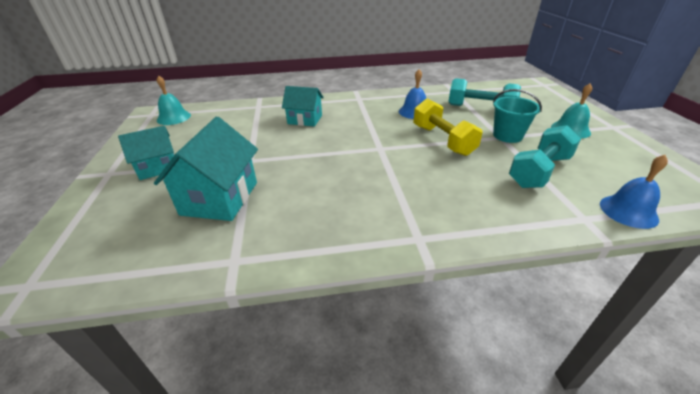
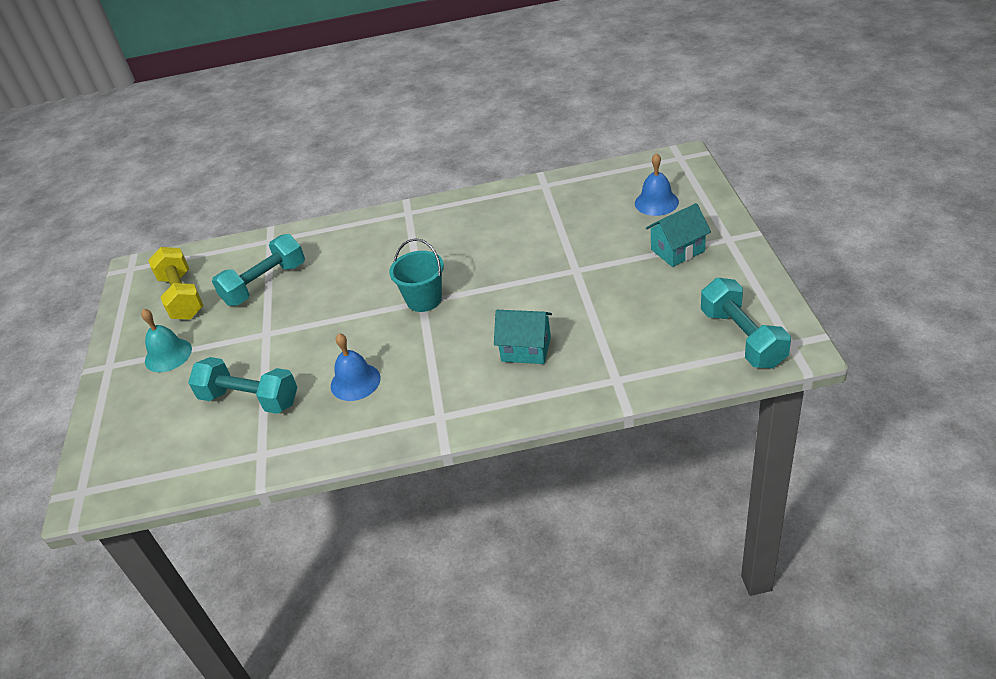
camera: 175 degrees left, 5 degrees up
turquoise house [154,117,258,221] -> none
turquoise bell [157,75,191,125] -> turquoise dumbbell [701,278,791,368]
yellow dumbbell [413,98,483,156] -> yellow dumbbell moved to [148,247,204,320]
turquoise bucket [493,89,542,143] -> turquoise bucket moved to [389,238,444,312]
blue bell [600,155,668,229] -> blue bell moved to [635,153,679,216]

